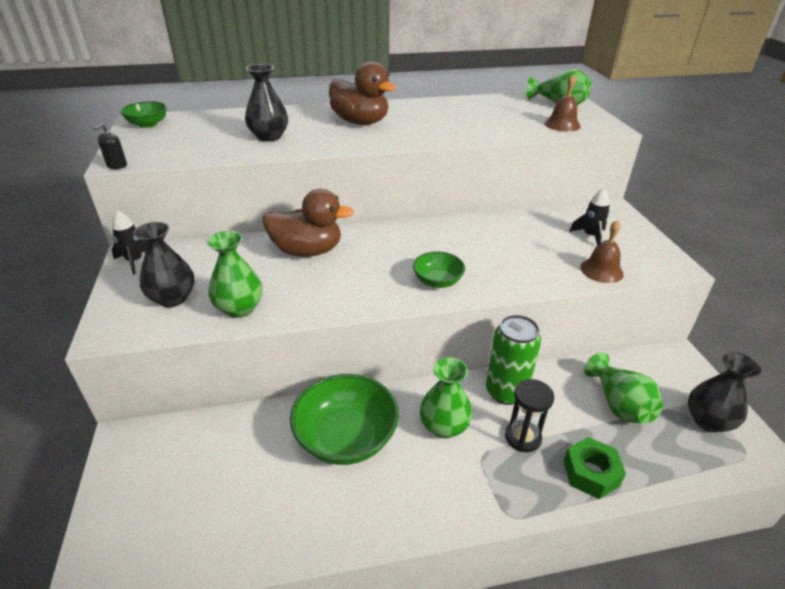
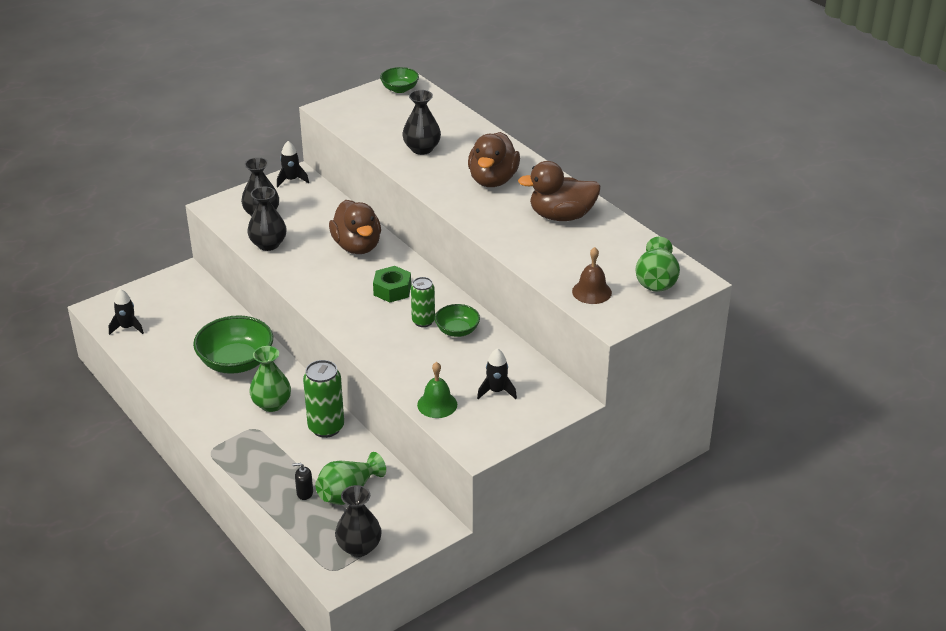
camera: 65 degrees right, 0 degrees up
black soap dispenser [94,123,127,169] -> black soap dispenser moved to [292,463,313,500]
green vase [207,231,262,318] -> black vase [247,187,287,251]
green bowl [413,251,465,288] -> green bowl moved to [435,304,480,337]
black hourglass [505,379,554,452] -> none
green nut [564,437,626,499] -> green nut moved to [373,266,411,303]
brown bell [580,220,624,283] -> green bell [417,362,457,418]
none -> black rocket [109,289,144,335]
none -> green can [411,277,435,327]
none -> brown duck [518,161,601,221]

